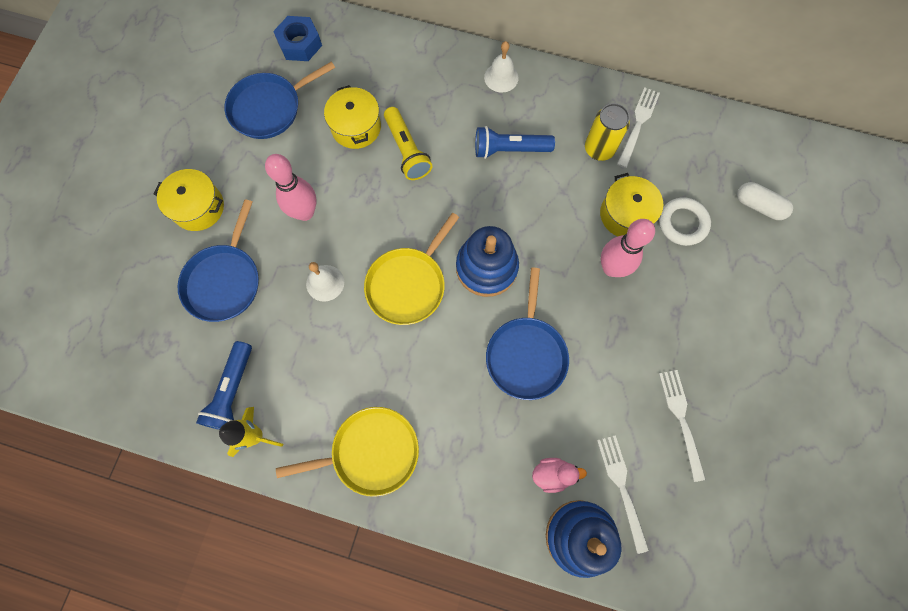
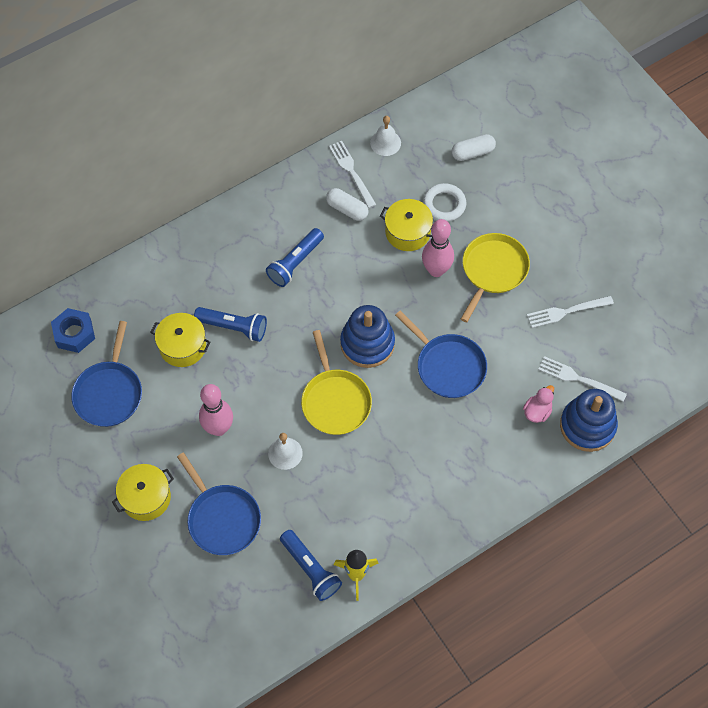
camera: 50 degrees left, 10 degrees down
yellow pan [276,407,419,497] -> yellow pan moved to [461,233,530,322]
yellow flashlight [384,107,432,180] -> blue flashlight [194,307,267,342]
white bell [484,41,519,93] -> white bell moved to [370,116,401,156]
yellow can [585,103,630,161] -> white capsule [326,188,369,221]
white fork [659,370,706,482] -> white fork turned 45 degrees counterclockwise [527,296,614,328]

